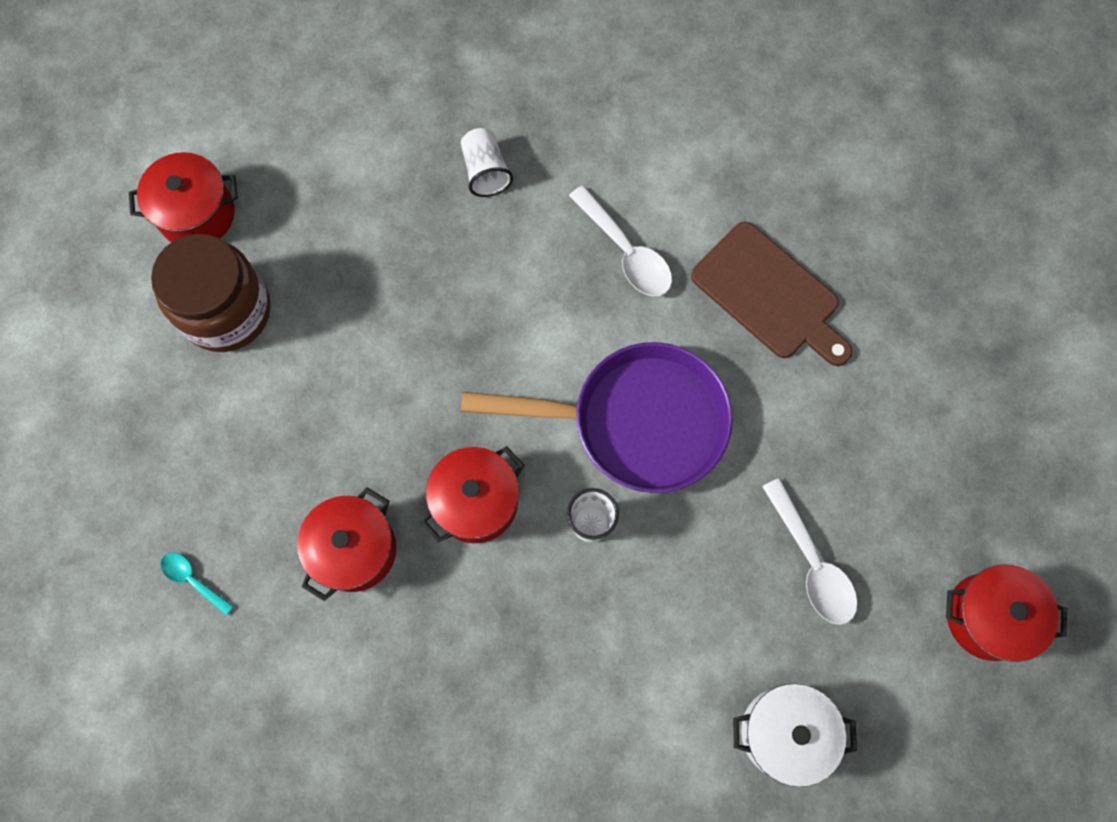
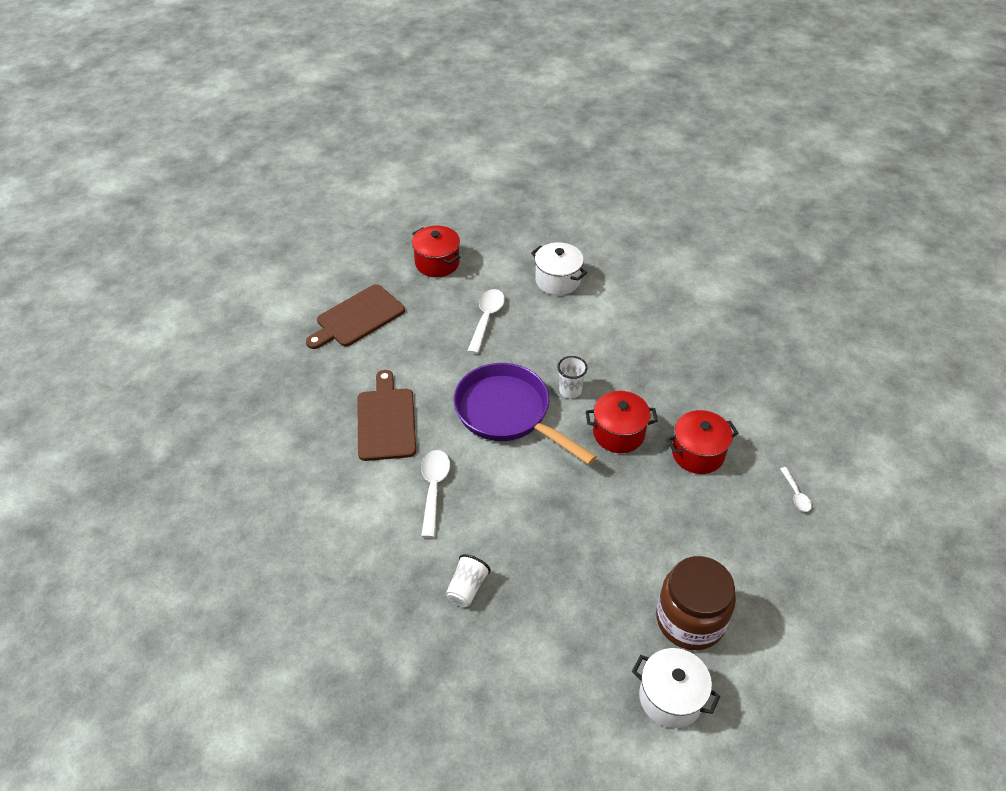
camera: 140 degrees left, 25 degrees down
red pot [129,152,238,242] -> white pot [632,648,720,728]
turquoise spoon [161,553,234,615] -> white spoon [780,467,812,512]
none -> brown cutting board [306,284,405,349]

